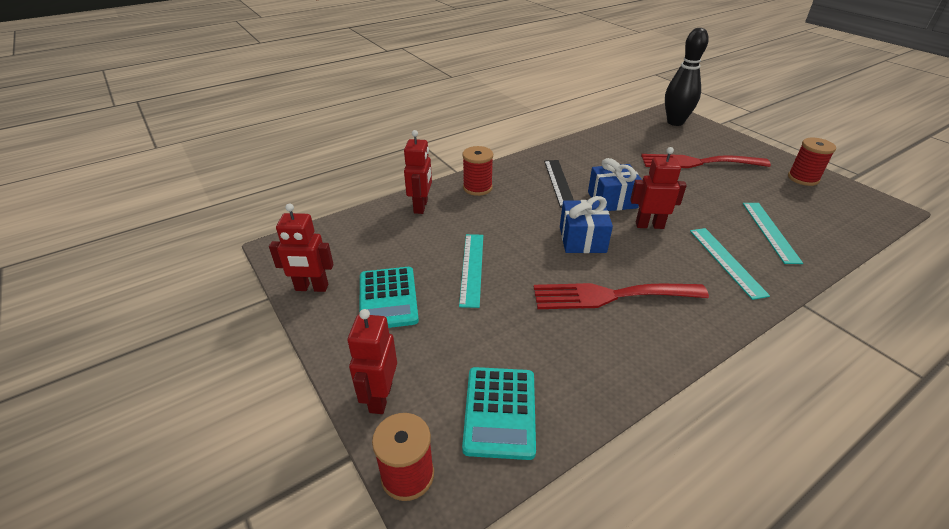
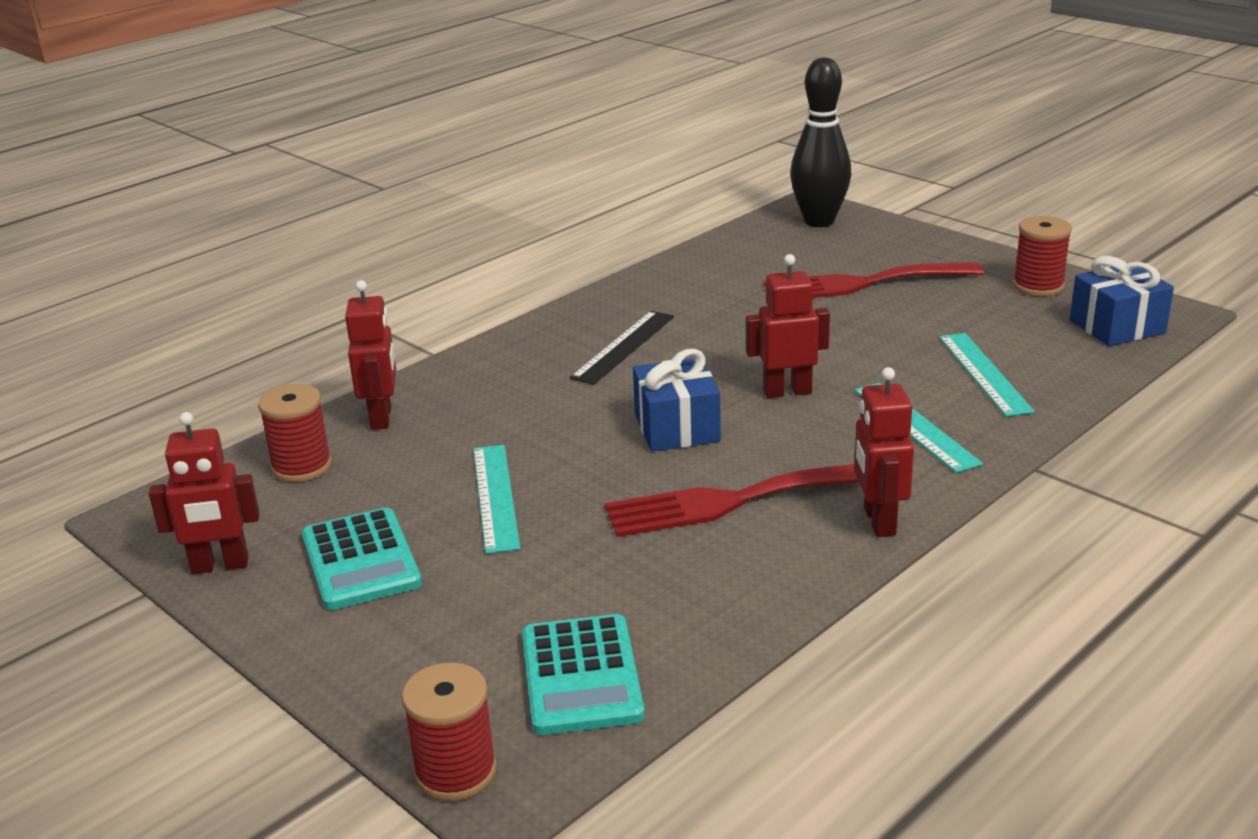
camera: 10 degrees left, 10 degrees down
red robot [348,309,397,414] -> red robot moved to [854,367,914,537]
red spool [462,146,493,196] -> red spool moved to [258,384,332,482]
black ruler [544,160,574,208] -> black ruler turned 45 degrees clockwise [570,311,674,385]
blue gift [588,158,643,211] -> blue gift moved to [1070,256,1174,346]

